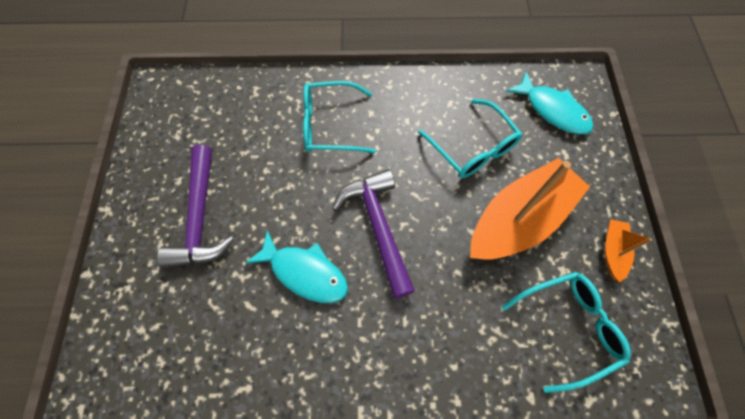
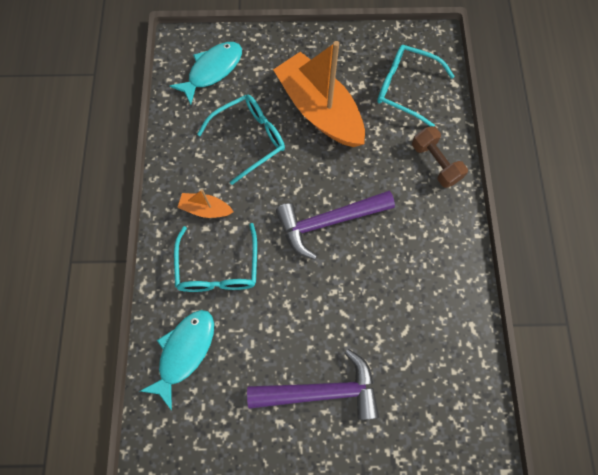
camera: 90 degrees left, 5 degrees up
turquoise fish [245,230,348,303] -> turquoise fish moved to [141,310,214,410]
turquoise glasses [502,272,631,393] -> turquoise glasses turned 45 degrees counterclockwise [377,45,454,127]
orange boat [605,219,652,282] -> orange boat moved to [177,189,233,218]
none -> brown dumbbell [412,126,468,188]

